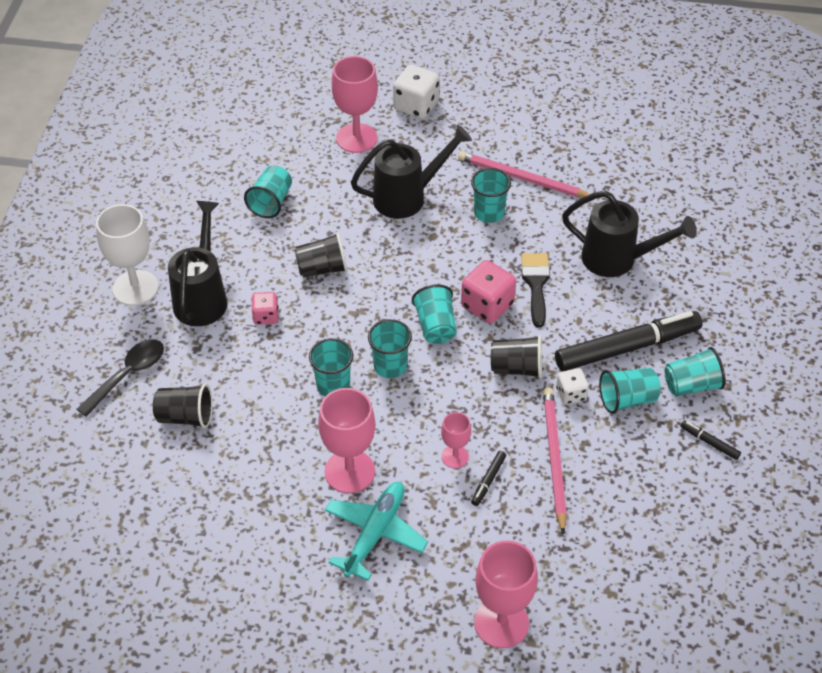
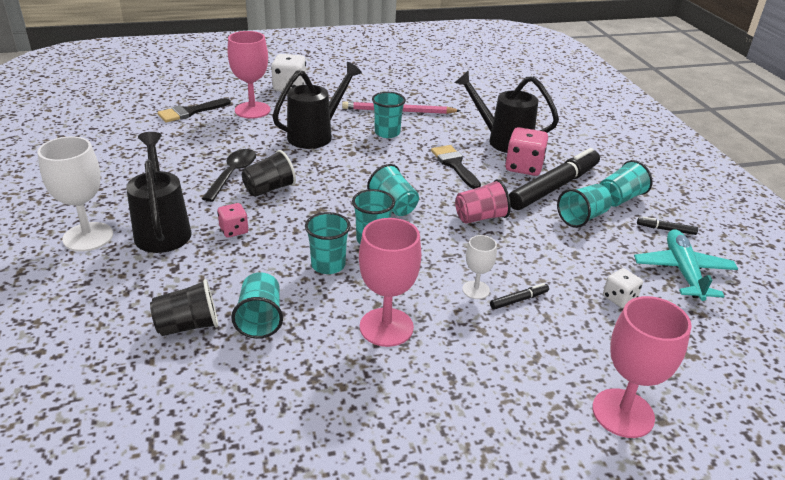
camera: 25 degrees left, 15 degrees down
black spoon [77,339,164,417] -> black spoon moved to [202,149,256,202]
turquoise cup [244,165,292,218] -> turquoise cup moved to [231,272,283,339]
turquoise plane [325,482,428,581] -> turquoise plane moved to [634,229,738,301]
pink goblet [441,412,471,468] -> white goblet [462,235,497,299]
pink dice [461,260,516,323] -> pink dice moved to [505,127,548,176]
black marker [471,451,506,506] -> black marker turned 120 degrees counterclockwise [490,283,549,310]
black cup [491,335,542,378] -> pink cup [455,179,511,224]
pink pencil [543,388,567,535] -> none
white dice [556,368,589,405] -> white dice moved to [603,268,643,308]
black watering can [562,190,697,277] -> black watering can turned 150 degrees counterclockwise [455,70,559,153]
none -> black brush [157,98,231,123]

